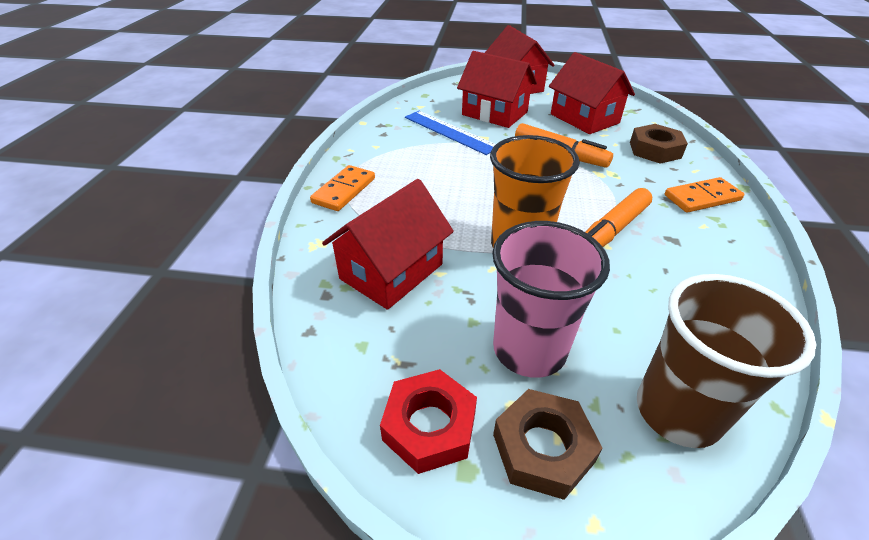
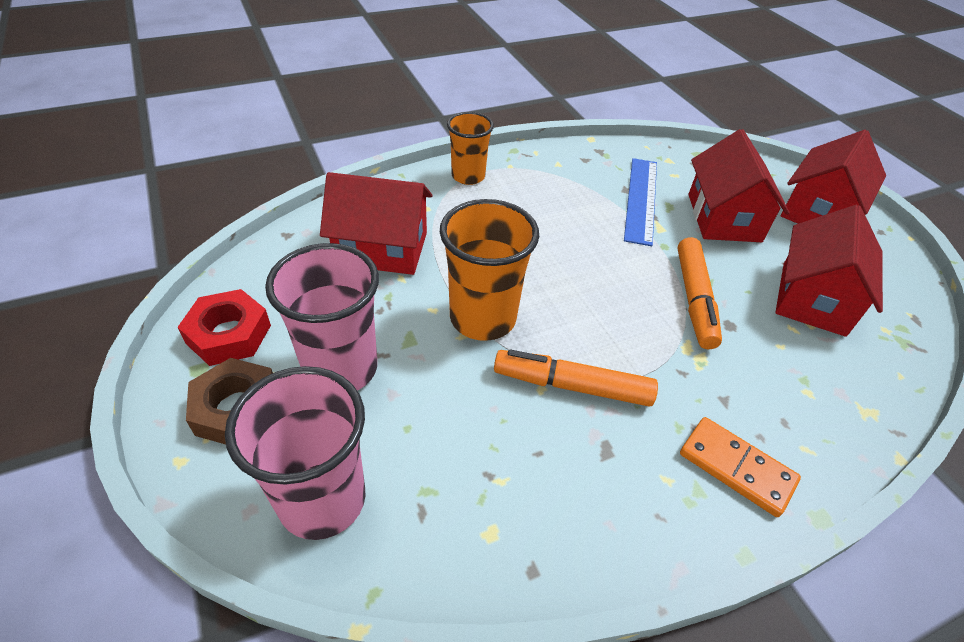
camera: 55 degrees right, 5 degrees up
orange domino [310,165,375,211] -> orange cup [447,112,494,185]
brown nut [630,124,688,164] -> none
brown cup [637,274,817,448] -> pink cup [225,366,365,540]

